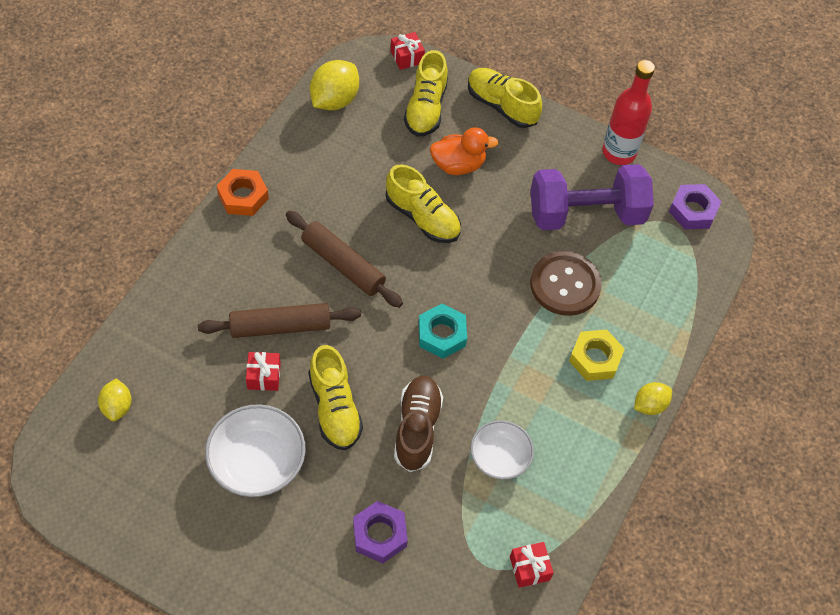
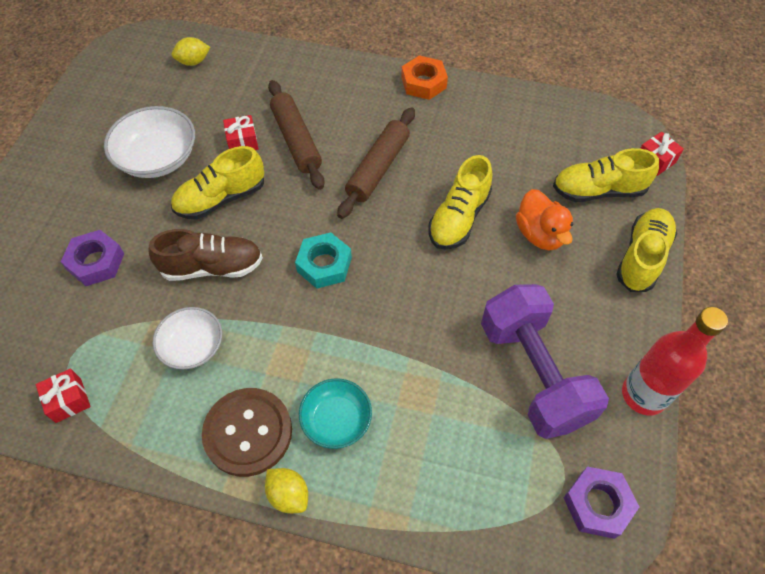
camera: 80 degrees right, 0 degrees up
yellow lemon [310,60,359,111] -> none
brown button [530,251,602,316] -> brown button moved to [202,388,292,477]
yellow nut [569,330,625,381] -> turquoise bowl [299,378,372,449]

